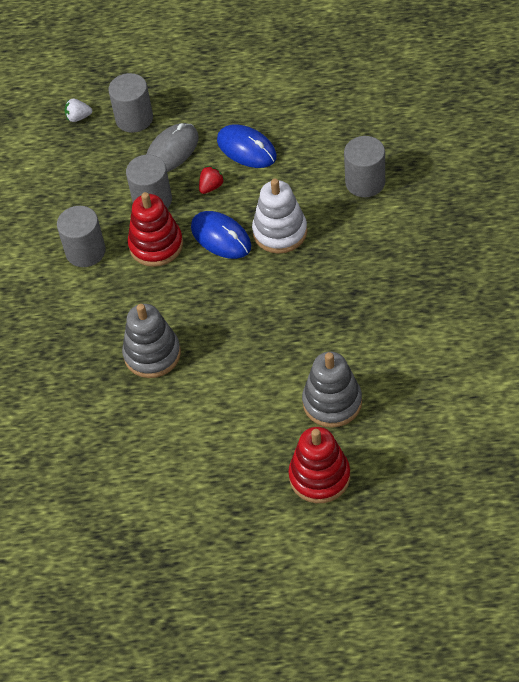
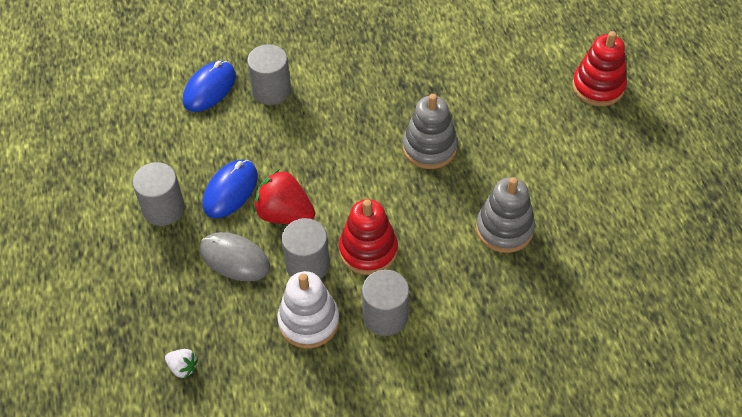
camera: 105 degrees left, 0 degrees up
white strawberry [65,99,92,122] -> white strawberry turned 45 degrees counterclockwise [165,349,198,379]
grey cylinder [108,73,153,133] -> grey cylinder moved to [132,162,185,226]
blue mouse [191,211,251,259] -> blue mouse moved to [183,61,236,112]
red strawberry [199,166,224,194] -> red strawberry [253,169,315,224], size x2.02
white stacking toy [252,179,307,254] -> white stacking toy moved to [277,271,339,348]
grey stacking toy [302,352,362,428] -> grey stacking toy moved to [403,94,458,169]

